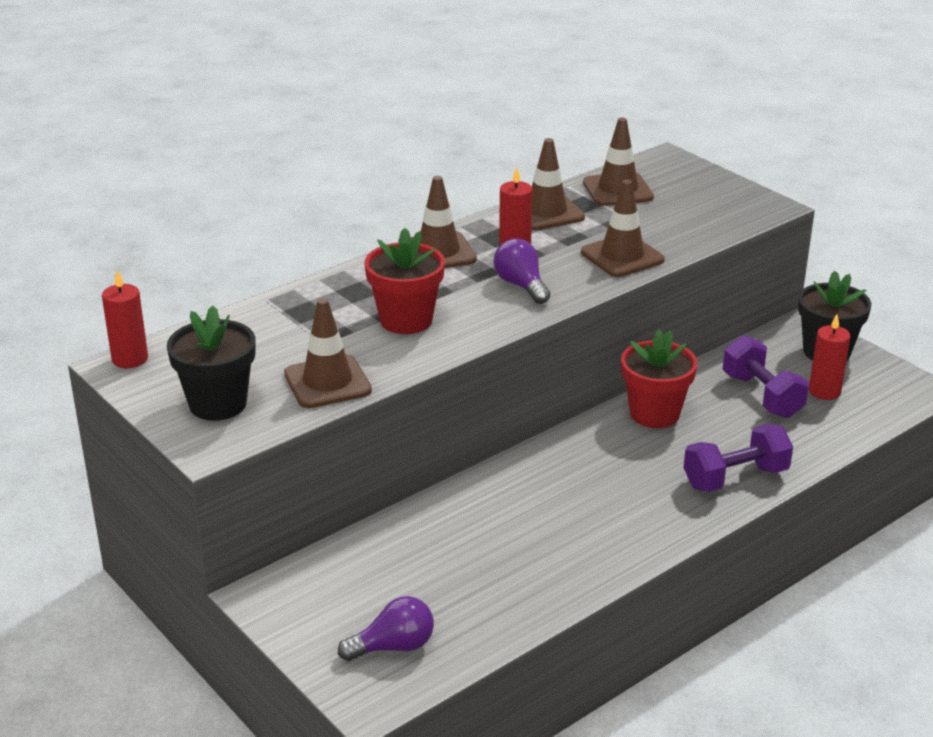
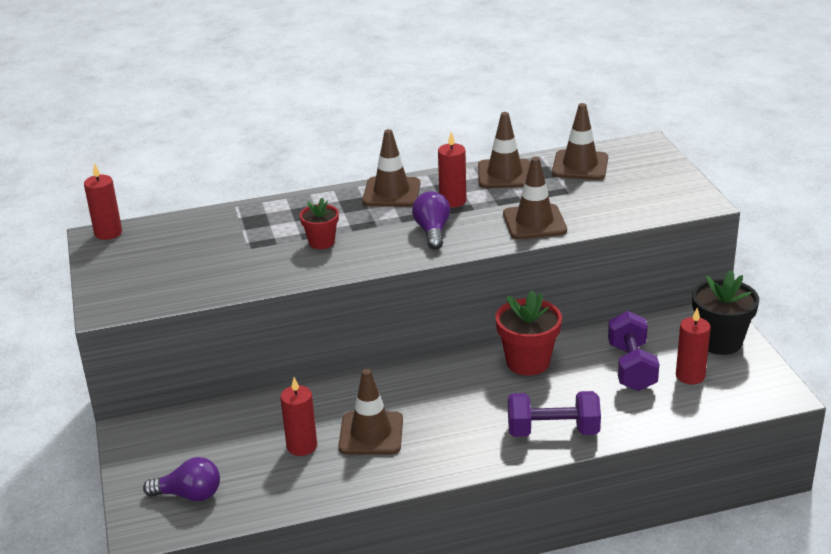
camera: 25 degrees right, 0 degrees up
black flower pot [167,305,255,421] -> none
brown traffic cone [284,298,372,408] -> brown traffic cone moved to [338,369,403,455]
red flower pot [364,228,445,334] -> red flower pot [300,198,339,249], size x0.60
none -> red candle [280,377,317,456]

